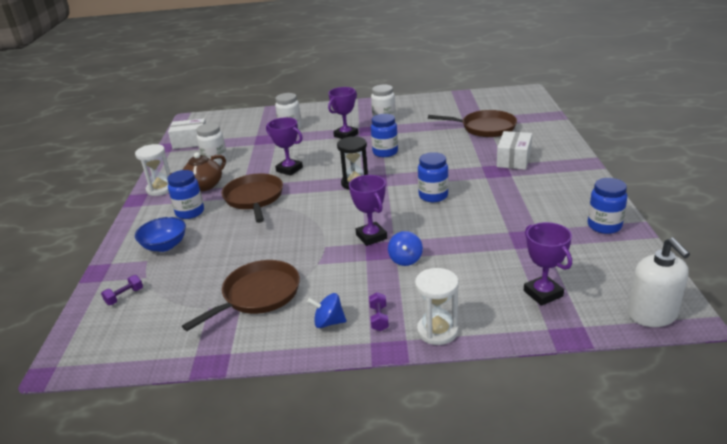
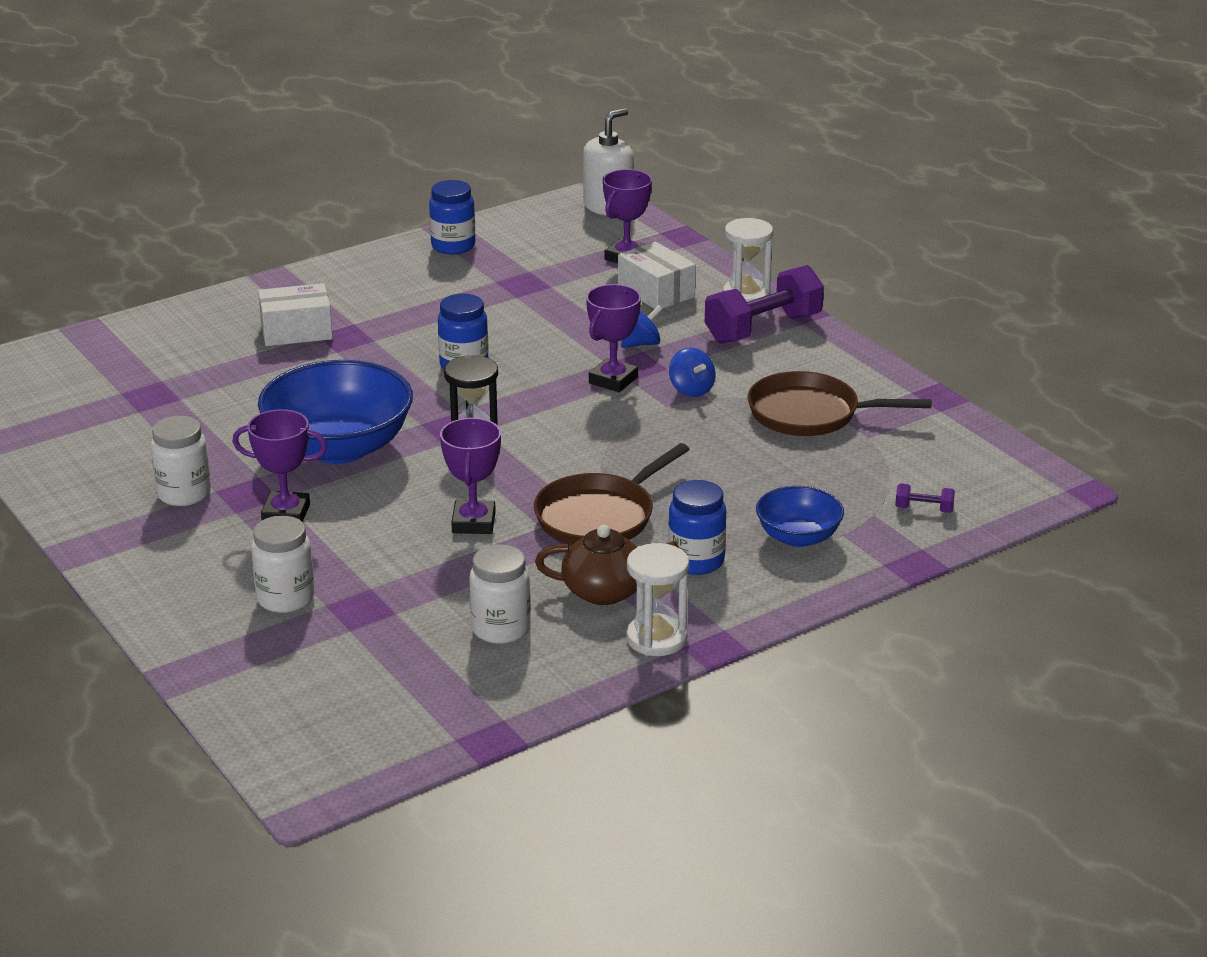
camera: 125 degrees left, 0 degrees up
white box [168,118,206,149] -> white box moved to [618,242,696,309]
blue spinning top [307,293,346,328] -> blue spinning top moved to [669,347,716,397]
purple dumbbell [369,292,389,331] -> purple dumbbell [705,265,824,344], size x2.36
blue jar [371,114,398,157] -> blue bowl [258,360,413,464]
brown pan [428,110,517,137] -> none

